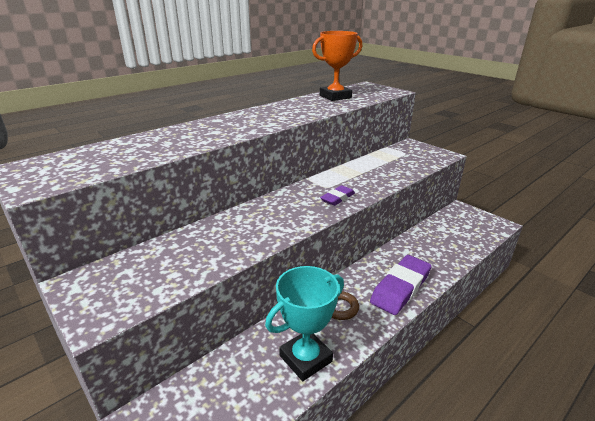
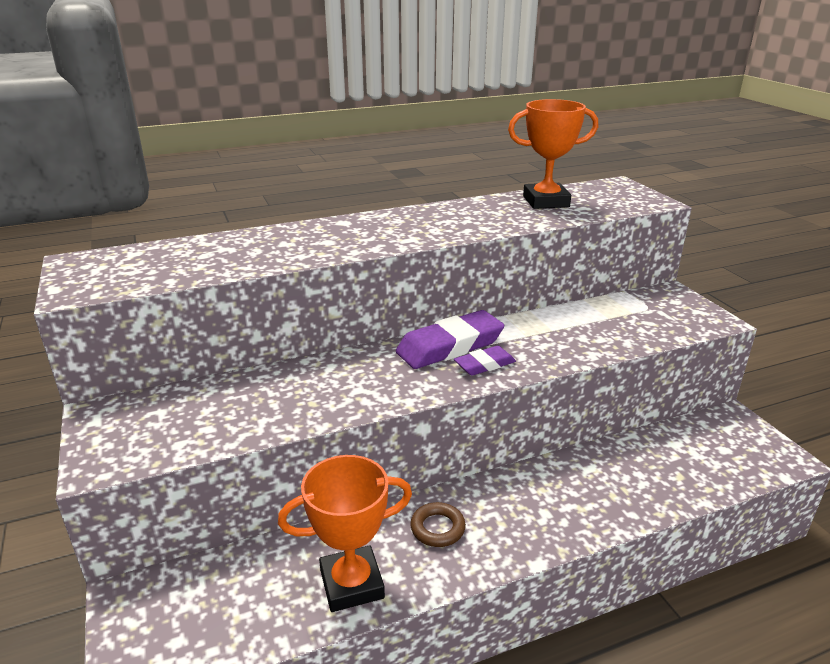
camera: 20 degrees right, 0 degrees up
turquoise trophy [265,266,344,381] -> orange trophy [278,455,412,612]
purple eraser [370,255,431,315] -> purple eraser moved to [396,310,504,369]

